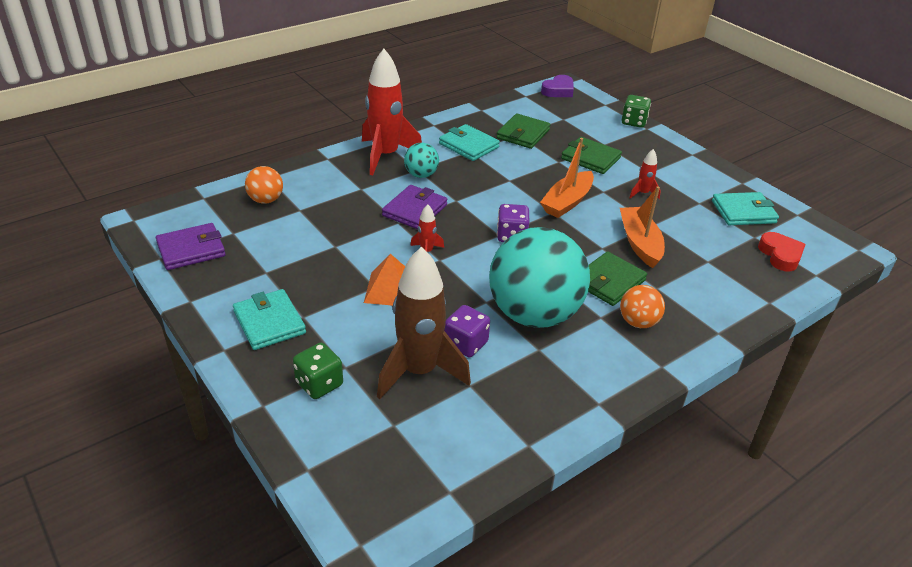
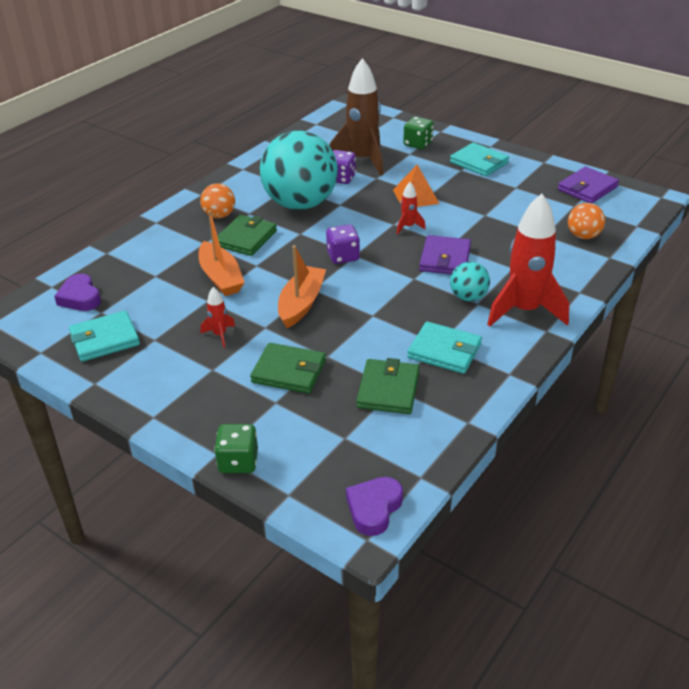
camera: 165 degrees right, 0 degrees up
red heart [758,232,806,271] -> purple heart [54,274,101,311]

